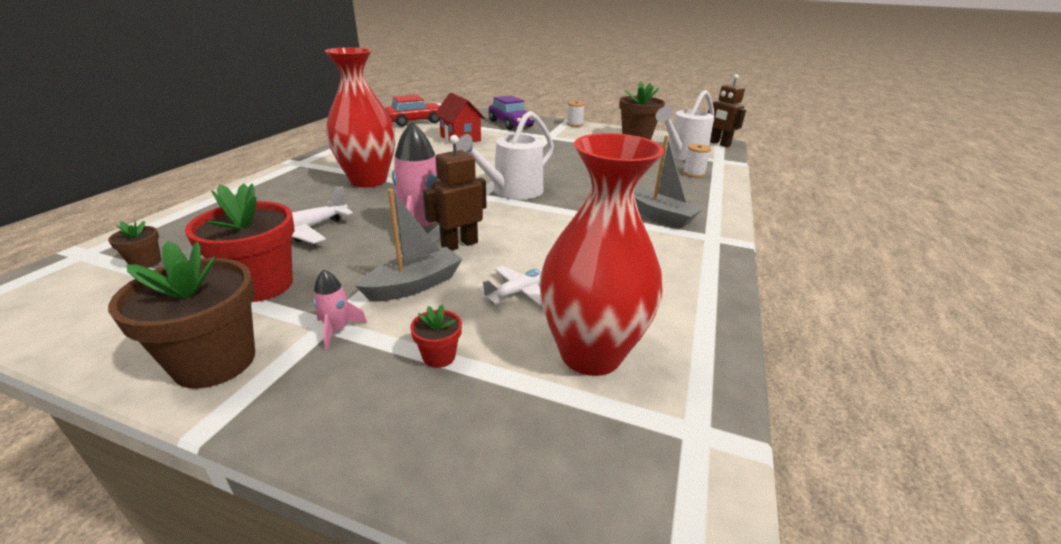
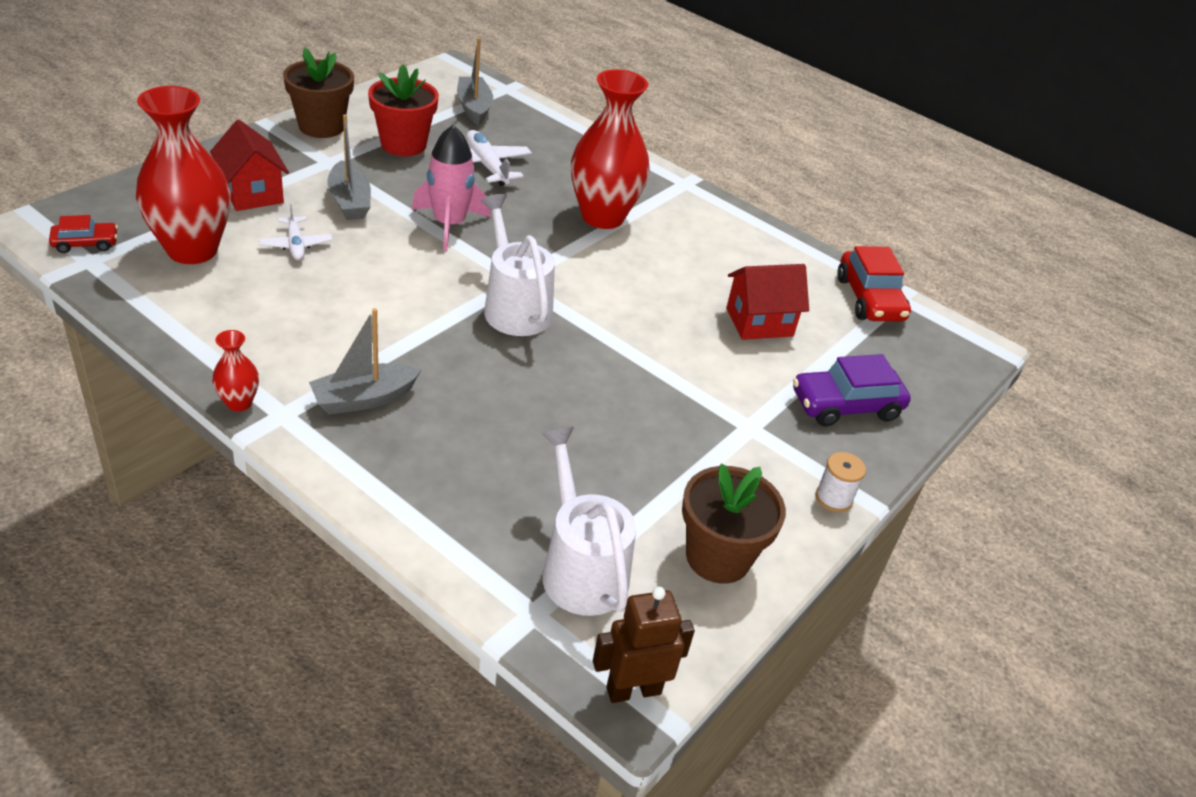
camera: 105 degrees right, 10 degrees up
brown flower pot [108,221,161,268] -> grey boat [457,37,493,125]
pink rocket [313,270,367,349] -> none
red flower pot [410,304,462,368] -> red house [210,120,289,211]
brown robot [423,135,486,251] -> none
white spool [683,144,711,177] -> none
none -> red car [49,215,118,253]
none -> red vase [212,330,259,412]

